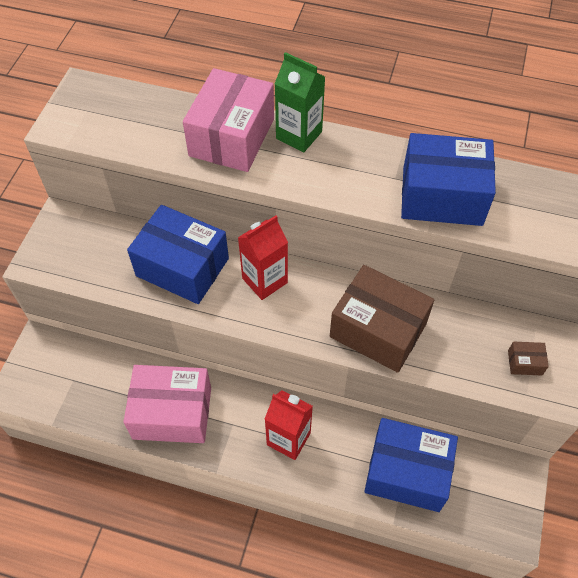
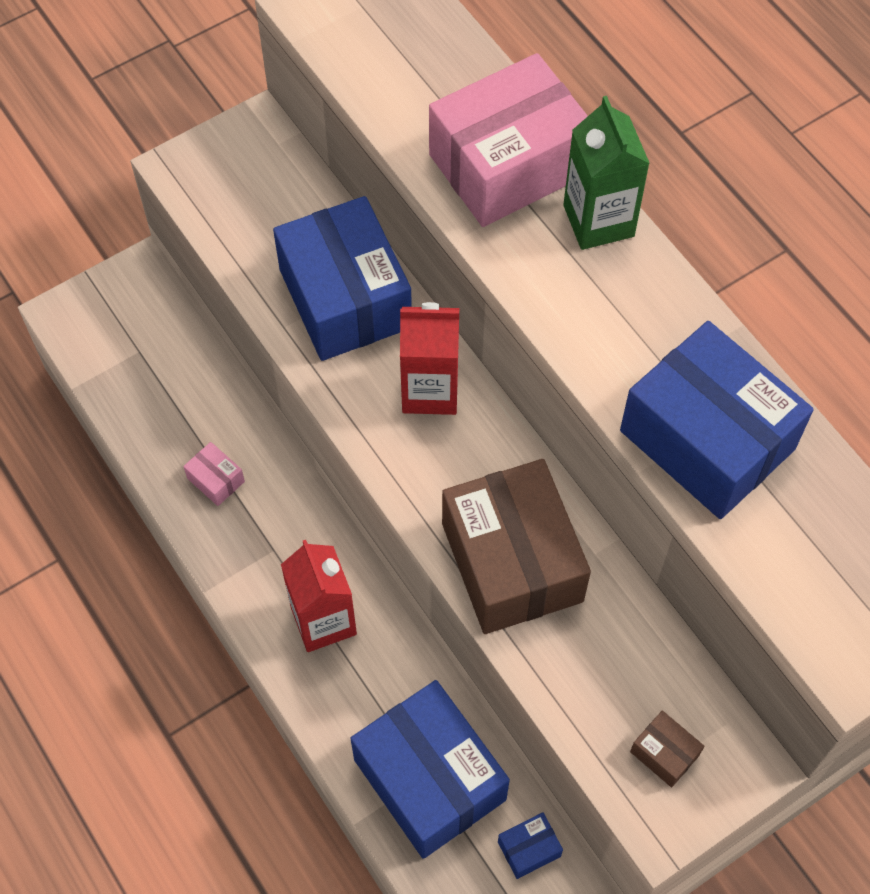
camera: 40 degrees right, 5 degrees up
pink box [123,365,211,443] -> pink box [183,442,245,506], size x0.40
none -> blue box [498,812,563,879]

